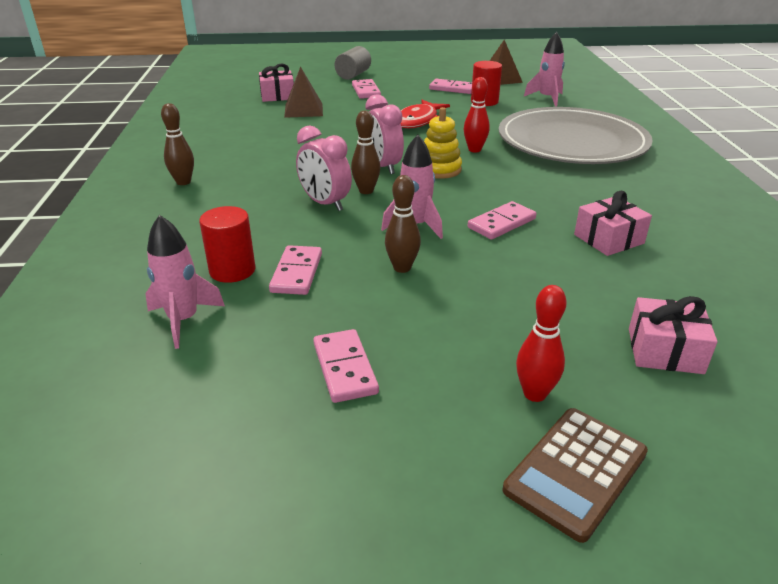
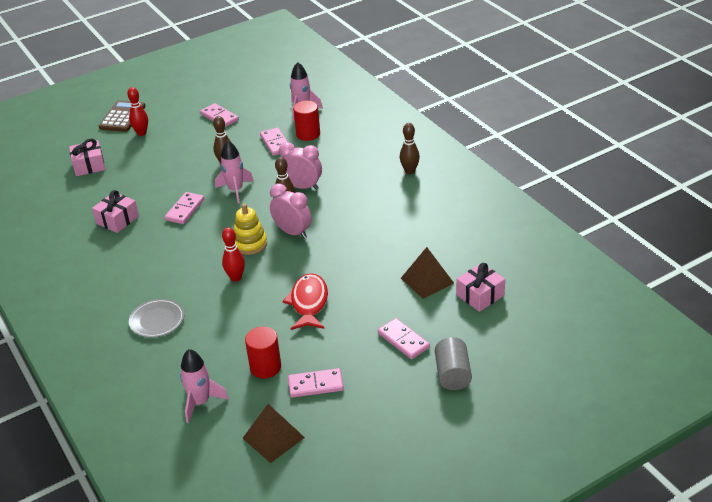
camera: 155 degrees right, 5 degrees up
grey plate [499,107,653,164] -> grey plate [129,299,184,338], size x0.40

